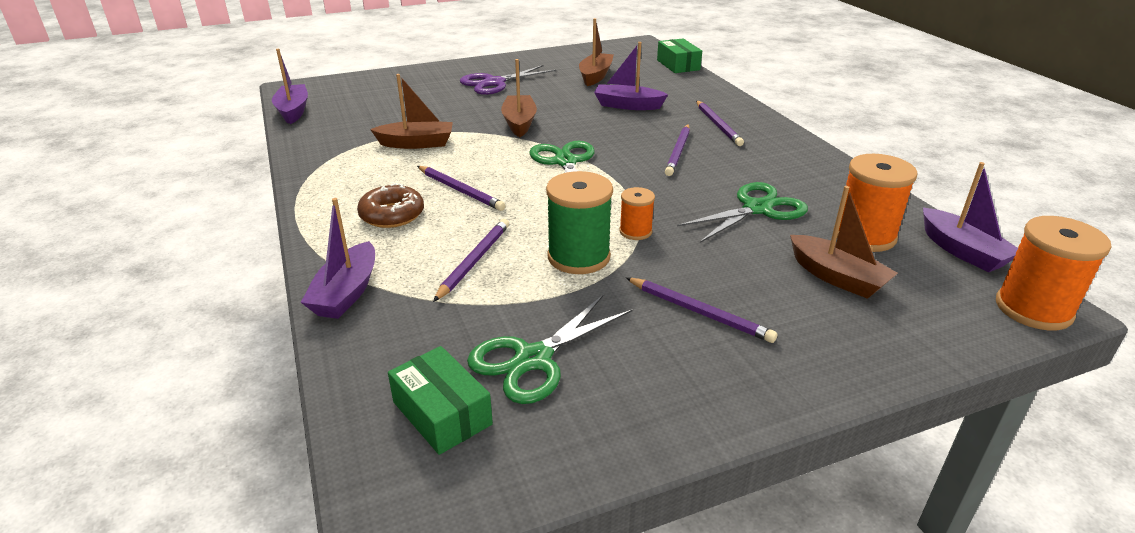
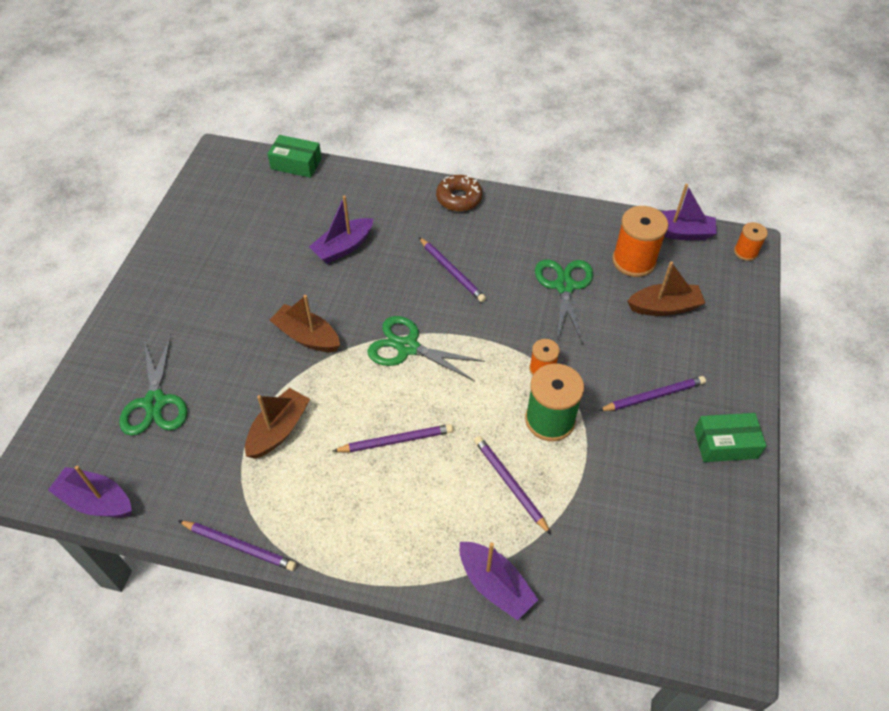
camera: 55 degrees left, 20 degrees up
brown donut [357,183,424,228] -> brown donut moved to [436,175,483,211]
green box [388,346,493,455] -> green box moved to [694,413,766,462]
purple scissors [460,65,556,95] -> none
green scissors [467,295,633,404] -> green scissors moved to [119,335,187,436]
brown boat [579,18,614,86] -> none
purple pencil [696,101,744,146] -> purple pencil moved to [179,521,296,571]
orange spool [996,216,1112,331] -> orange spool [734,222,768,261], size x0.55

